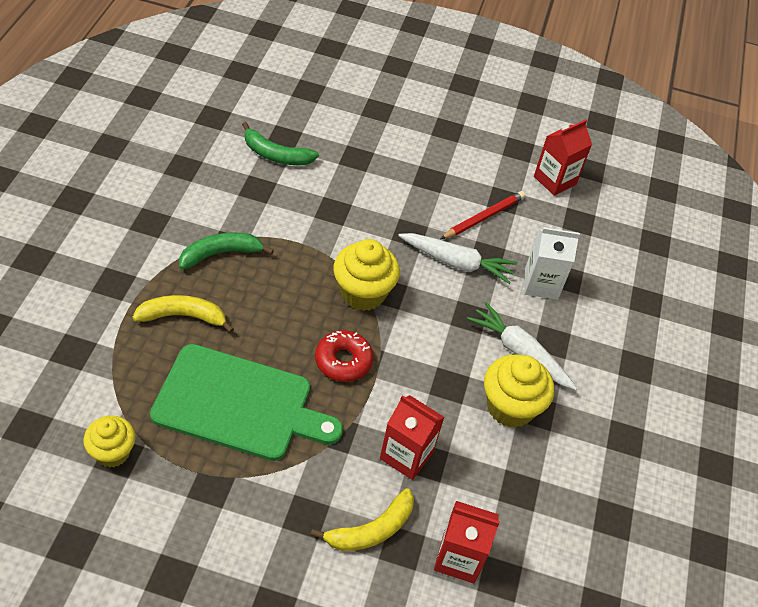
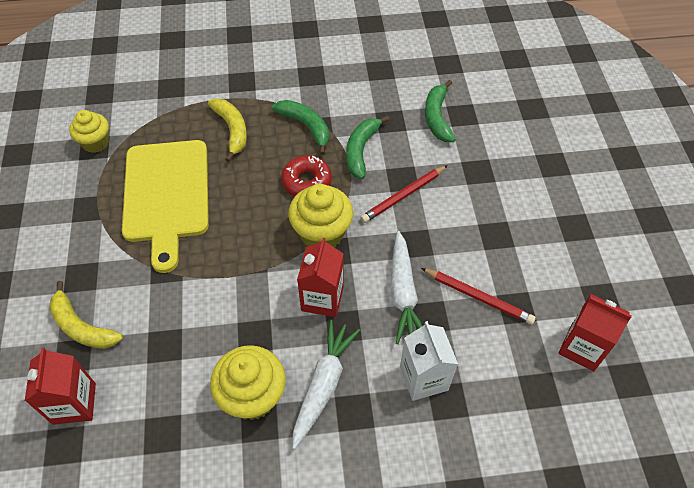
camera: 75 degrees right, 5 degrees up
green cutting board [150,344,343,461] -> yellow cutting board [122,140,209,273]
red donut [315,330,373,382] -> red donut moved to [281,155,332,196]
red carton [380,395,445,480] -> red carton moved to [297,238,344,317]
none -> green banana [346,115,390,179]
none -> red pencil [360,165,448,223]

